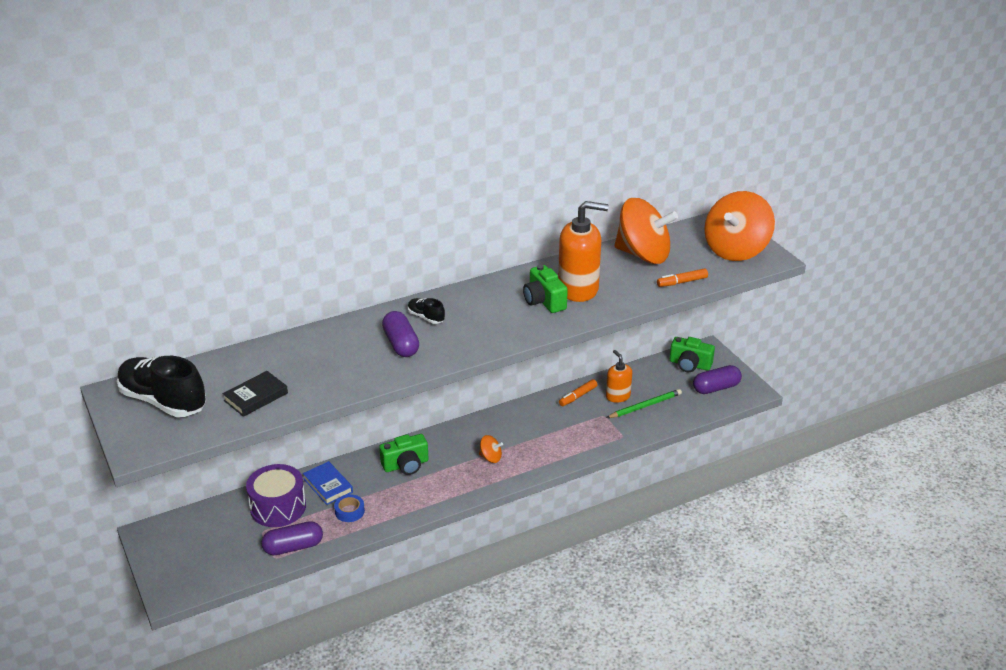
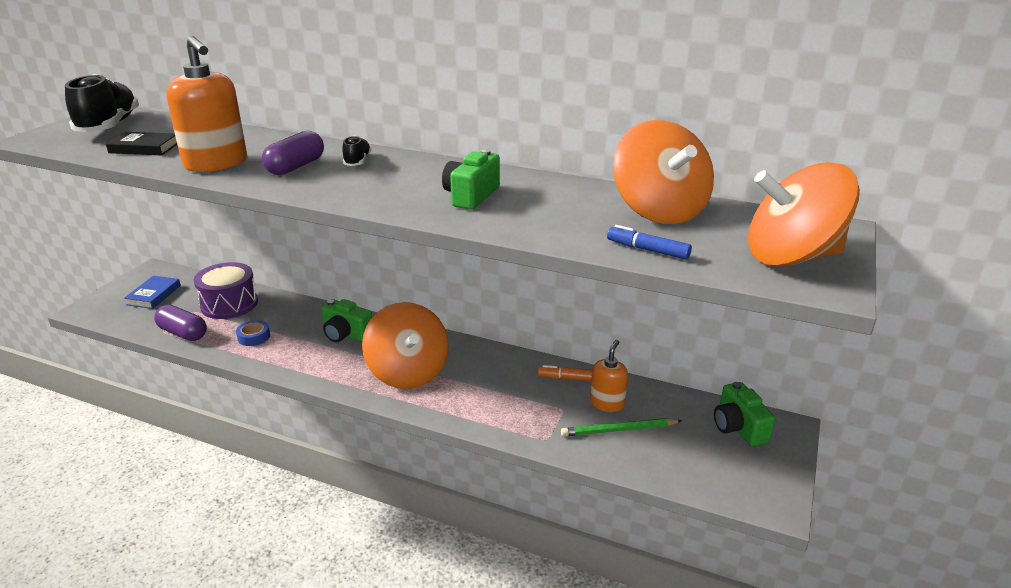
camera: 50 degrees right, 5 degrees down
blue book [303,461,353,505] -> blue book moved to [124,276,181,309]
orange spinning top [479,435,503,463] -> orange spinning top [362,302,449,389], size x2.42
orange soap dispenser [558,201,609,302] -> orange soap dispenser moved to [166,36,247,172]
green pencil [607,389,682,418] -> green pencil turned 150 degrees clockwise [561,418,682,437]
orange marker [657,268,708,287] -> blue marker [607,225,692,260]
purple capsule [693,365,742,394] -> none

